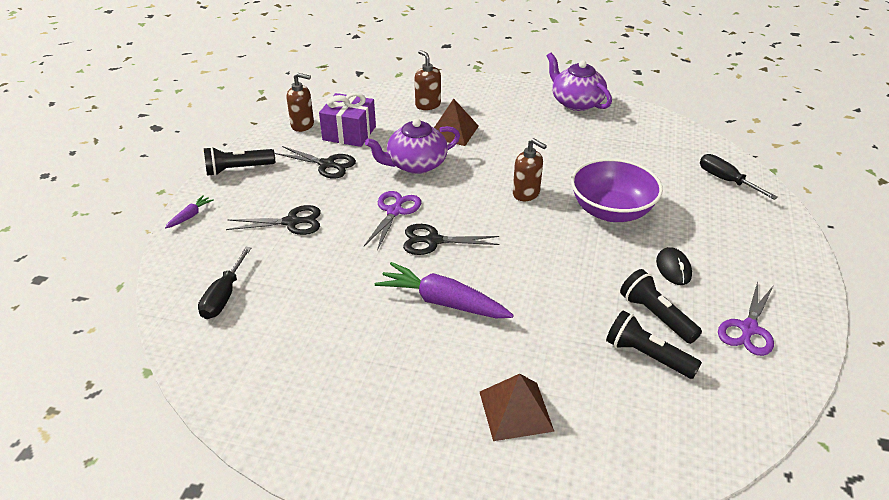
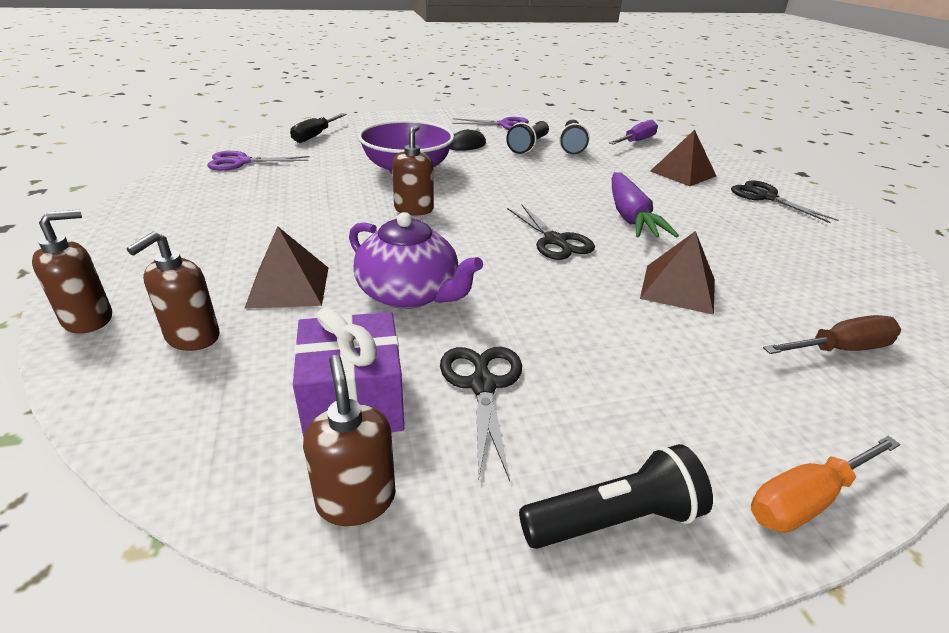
camera: 120 degrees left, 5 degrees down
purple carrot [165,195,214,228] -> orange screwdriver [751,436,901,533]
black screwdriver [198,247,251,319] -> brown screwdriver [763,315,901,354]
black flashlight [204,147,275,176] -> black flashlight turned 60 degrees counterclockwise [519,444,713,549]
black scissors [226,205,321,235] -> black scissors moved to [731,180,838,223]
purple scissors [364,191,421,250] -> purple scissors moved to [207,151,309,171]
purple teapot [547,53,612,111] -> none
none -> brown soap dispenser [32,210,112,334]
none -> purple screwdriver [609,120,658,145]
none -> brown pyramid [640,231,715,315]

